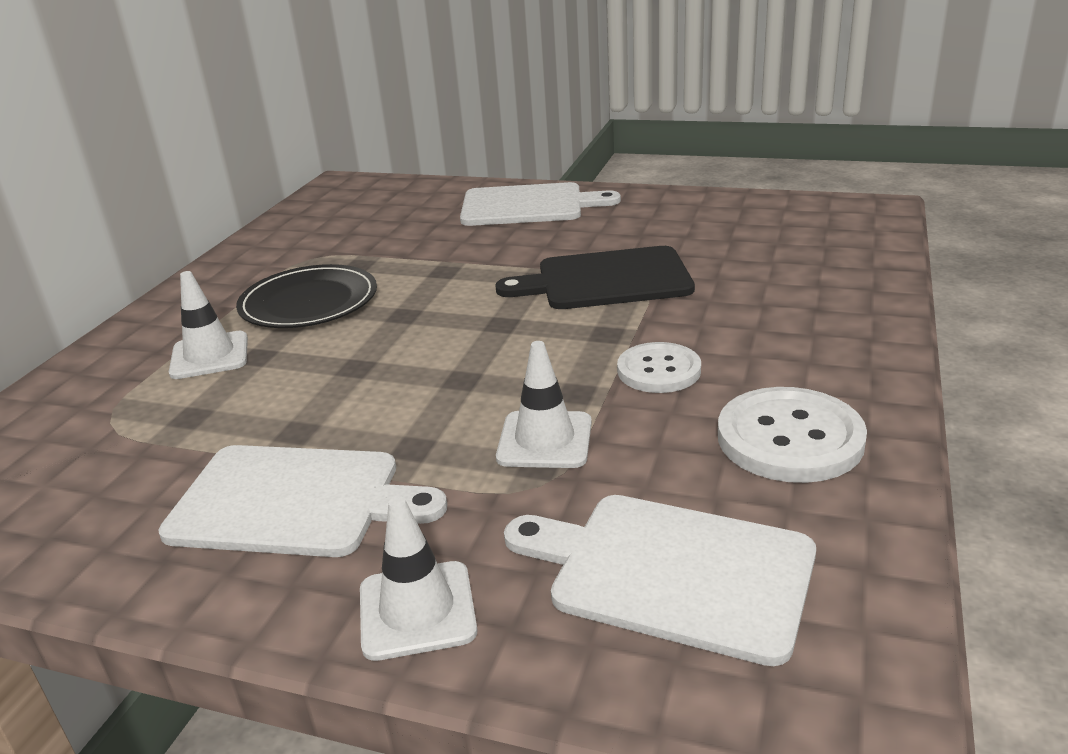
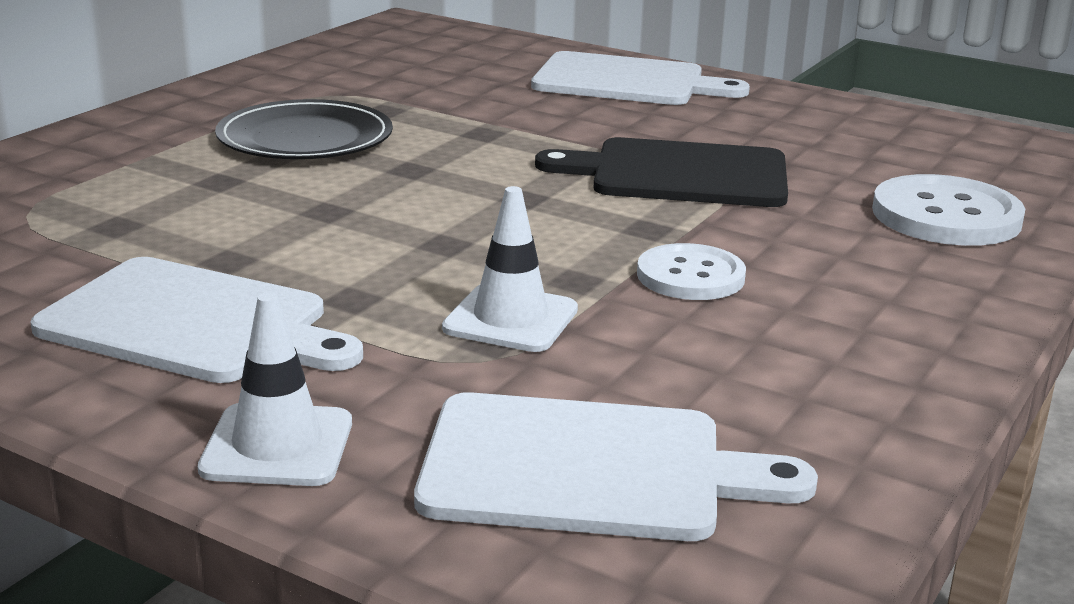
camera: 10 degrees right, 5 degrees down
white traffic cone [169,271,248,379] -> none
white cutting board [504,495,816,666] -> white cutting board turned 150 degrees clockwise [414,392,818,541]
white button [718,387,867,483] -> white button moved to [872,174,1025,246]

